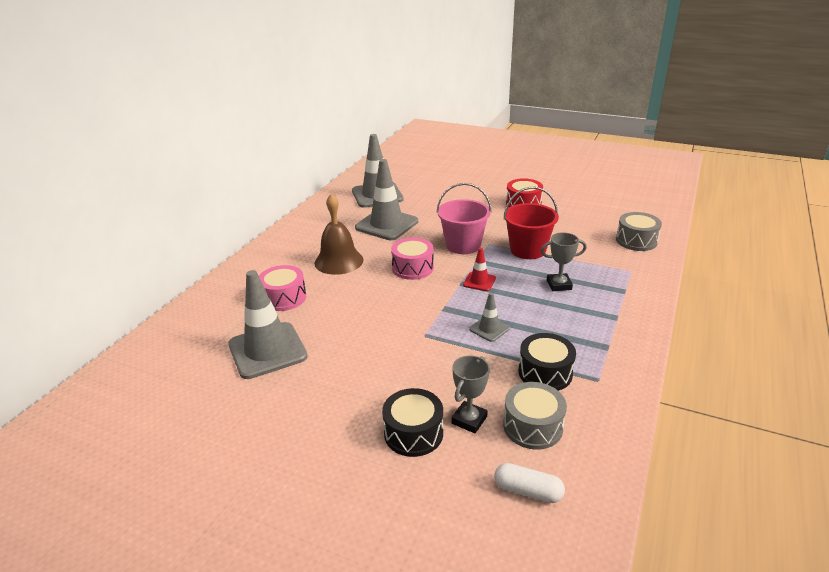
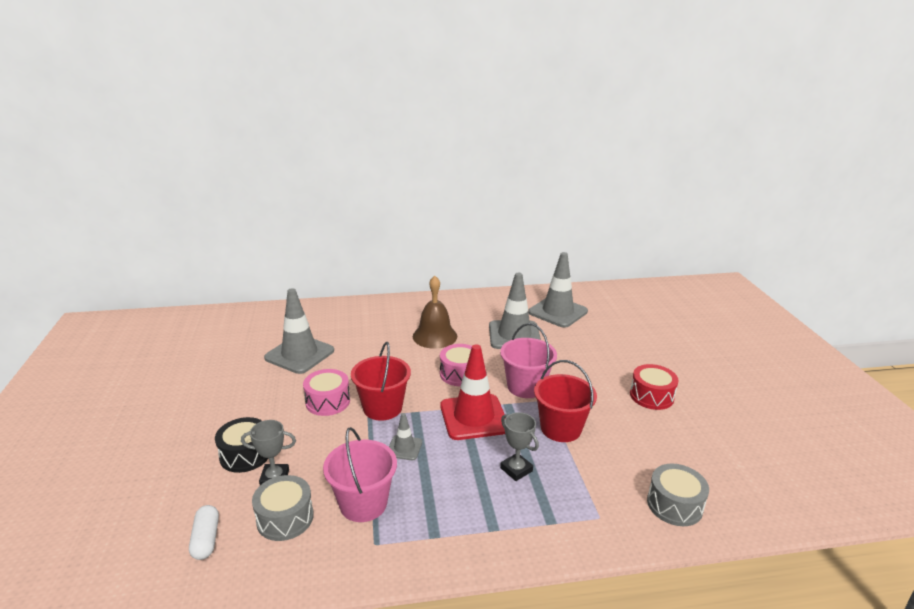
camera: 55 degrees right, 5 degrees down
pink drum [259,265,306,311] -> pink drum moved to [303,369,350,416]
red traffic cone [463,248,496,291] -> red traffic cone [440,344,505,440], size x2.09
black drum [518,333,576,391] -> pink bucket [323,427,397,522]
none -> red bucket [351,342,411,420]

